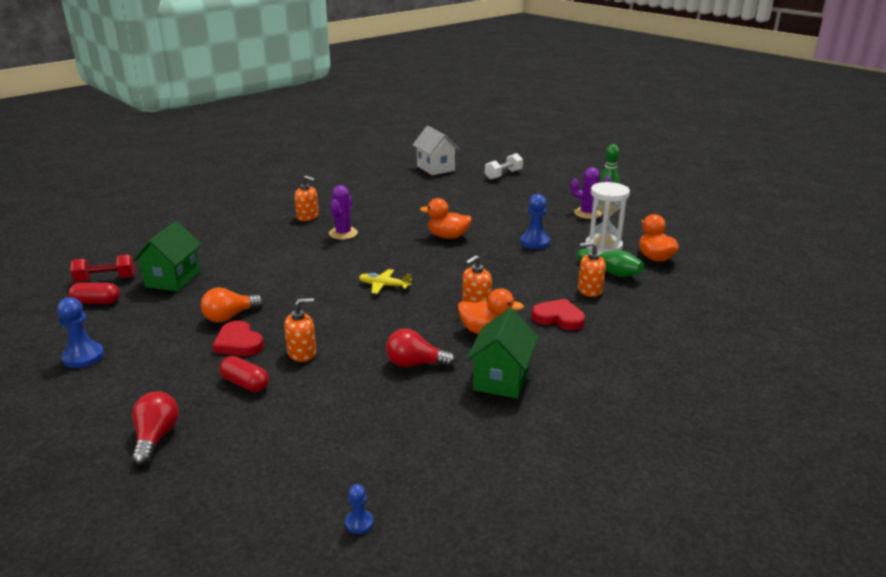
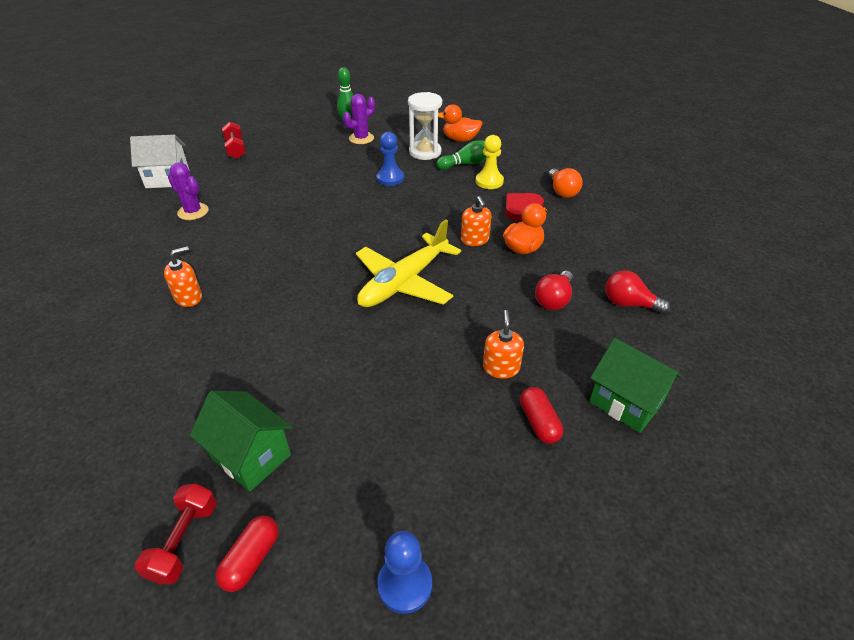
camera: 65 degrees left, 15 degrees up
red light bulb [132,391,179,466] -> red light bulb moved to [605,270,670,314]
orange light bulb [201,287,263,322] -> orange light bulb moved to [548,168,583,198]
red heart [212,321,264,356] -> none
red capsule [219,356,269,392] -> red capsule turned 75 degrees counterclockwise [520,387,563,444]
purple cactus [329,185,358,240] -> purple cactus moved to [168,163,209,220]
blue pawn [345,484,373,534] -> none
yellow plane [359,269,412,294] -> yellow plane [356,220,461,307], size x2.21
orange duck [420,198,472,239] -> none
green house [466,308,538,399] -> green house moved to [589,338,682,433]
white dumbbell [485,153,523,180] -> red dumbbell [222,122,246,159]
orange soap dispenser [578,242,606,297] -> yellow pawn [476,135,504,189]

